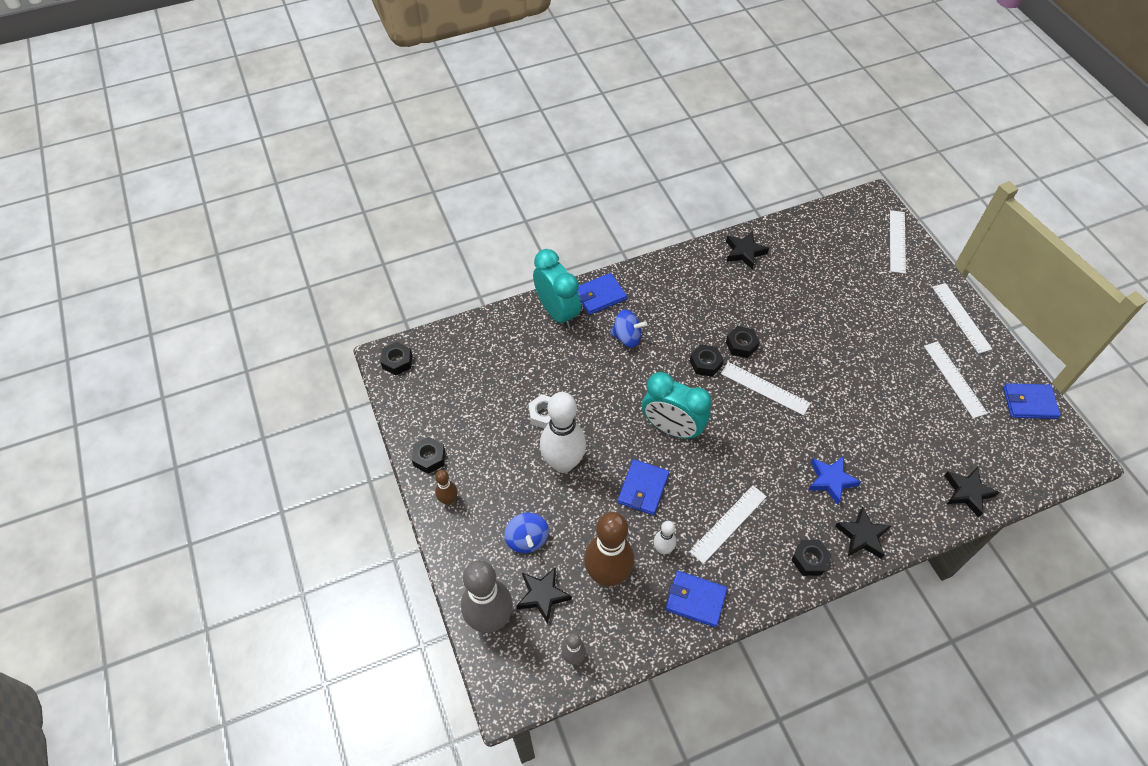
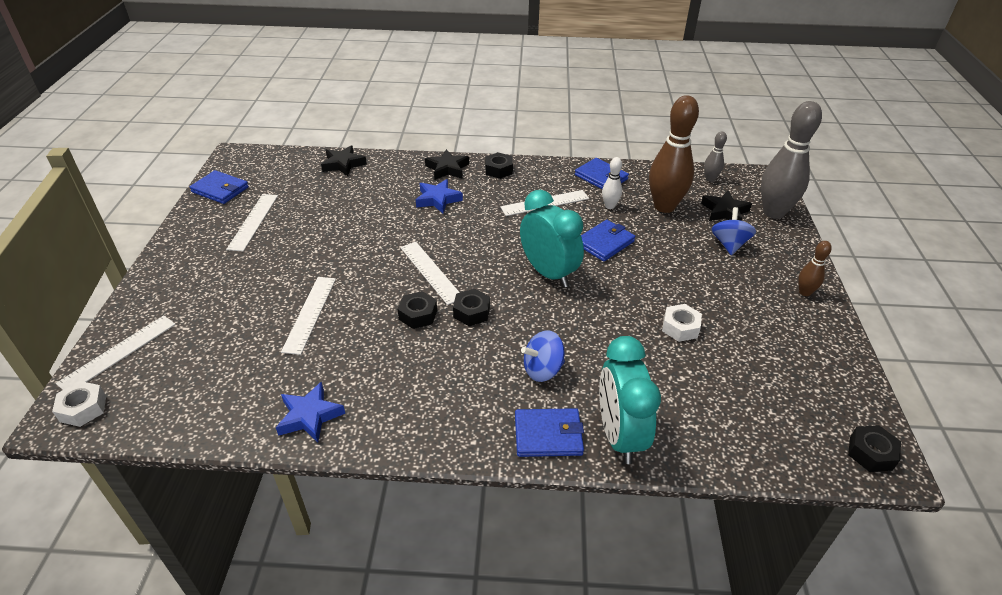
camera: 155 degrees left, 15 degrees down
black nut [412,437,445,474] -> none
white bowling pin [540,392,586,473] -> none
blue spinning top [610,309,647,347] -> blue spinning top turned 60 degrees counterclockwise [521,330,565,382]
black star [726,231,769,270] -> blue star [276,382,345,443]
white ruler [932,283,992,354] -> white ruler moved to [281,277,336,355]
none -> white nut [52,381,106,427]

